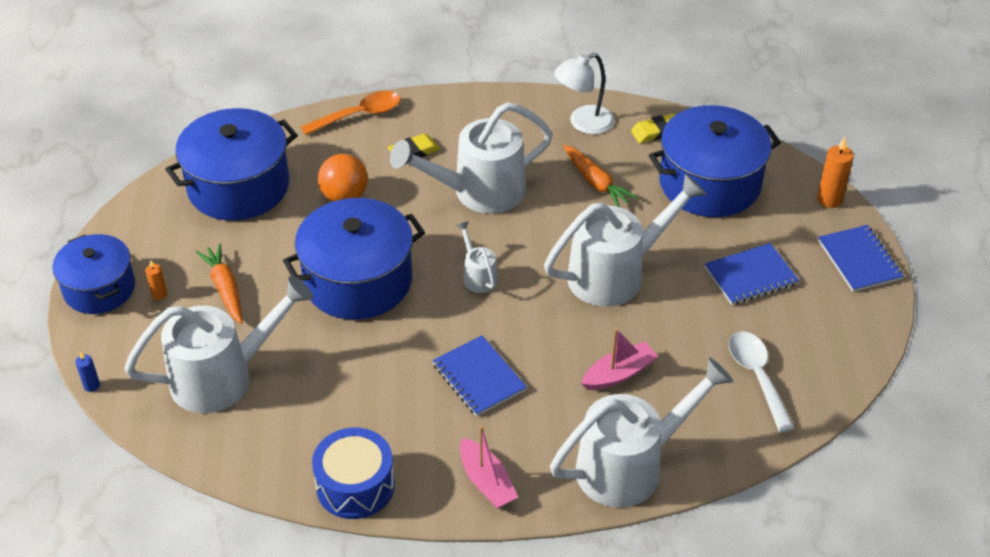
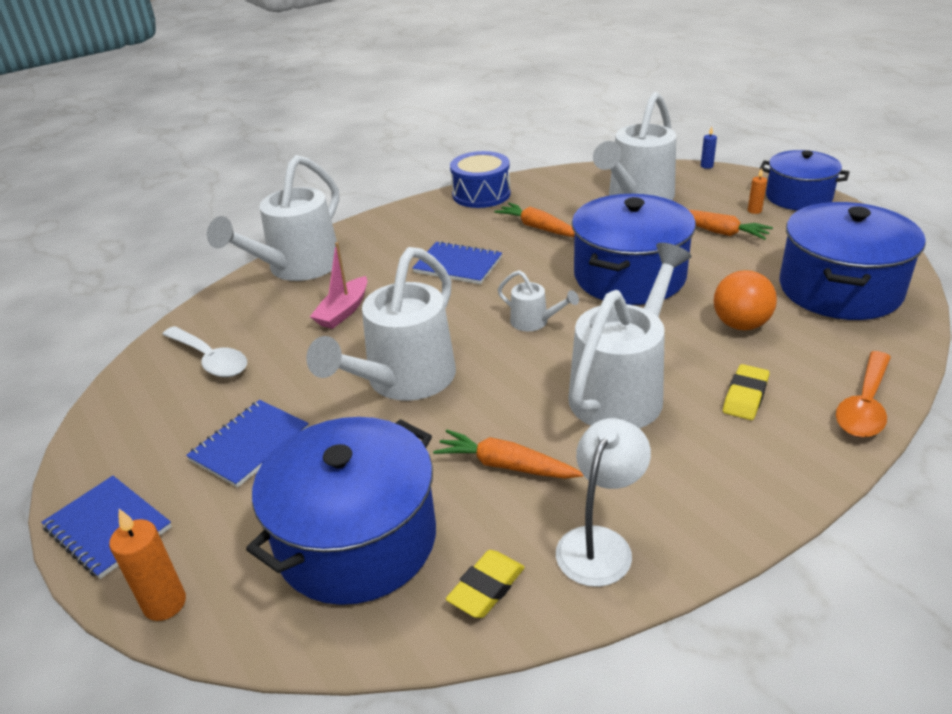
camera: 150 degrees right, 10 degrees down
pink boat [460,426,518,508] -> none
none -> orange carrot [494,203,574,237]

